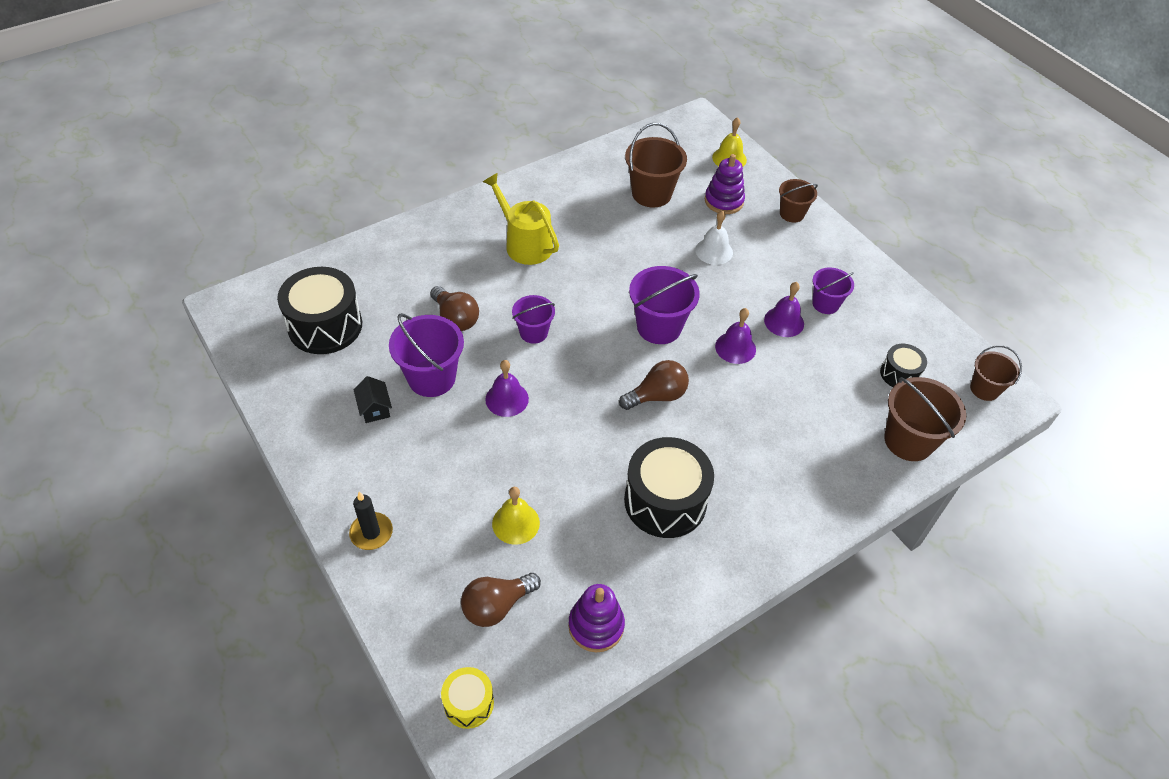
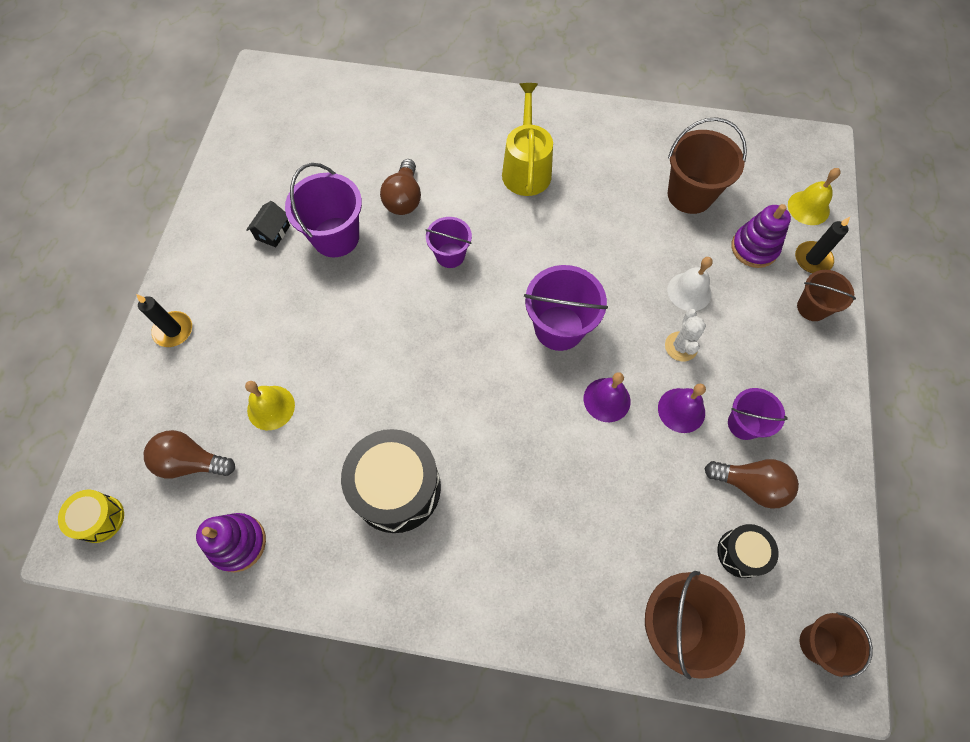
camera: 45 degrees right, 15 degrees up
black drum [277,267,362,354] -> none
purple bell [485,360,529,417] -> none
brown light bulb [619,360,689,410] -> brown light bulb moved to [704,459,799,509]
none -> white cactus [665,309,706,361]
none -> black candle [795,217,850,273]

